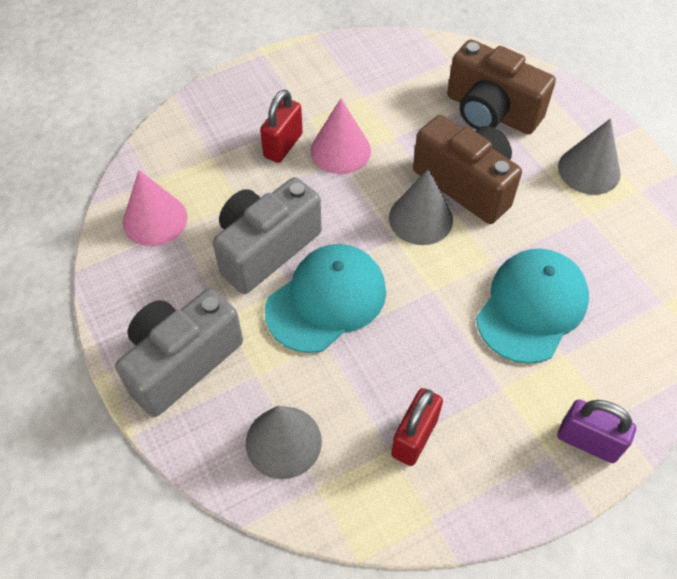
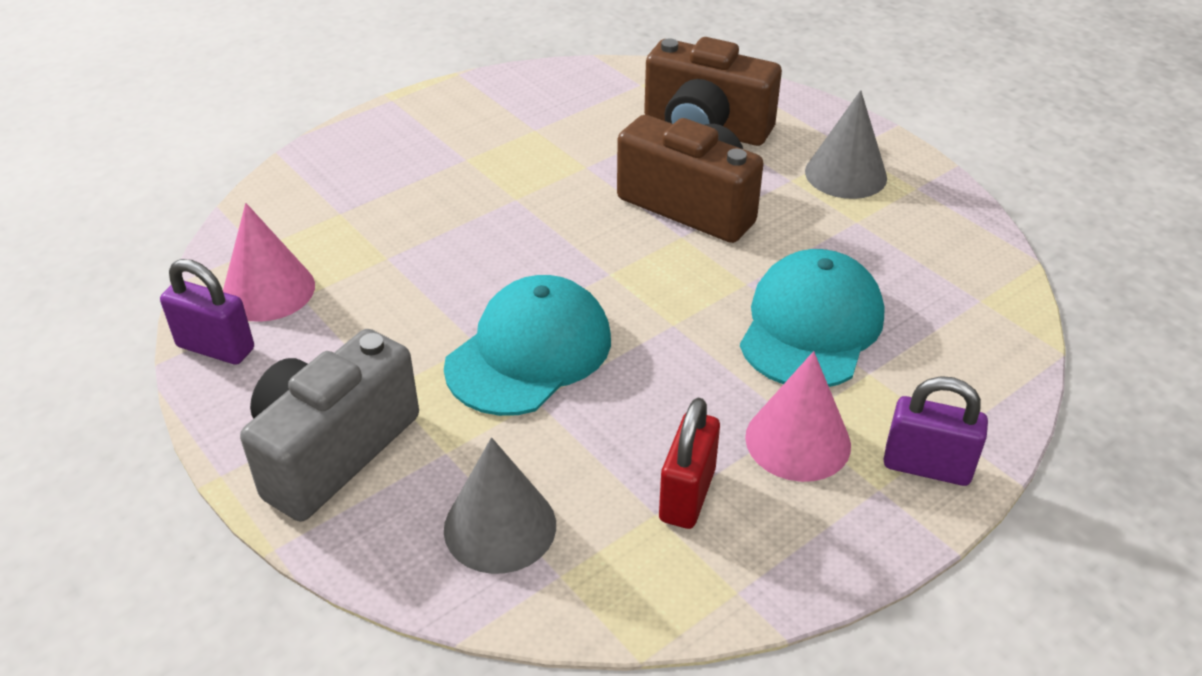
camera: 10 degrees left, 15 degrees down
grey camera [213,177,322,294] -> none
red padlock [260,90,303,163] -> none
pink cone [310,99,371,174] -> pink cone moved to [745,351,851,482]
grey cone [389,169,453,245] -> none
none -> purple padlock [160,259,254,365]

